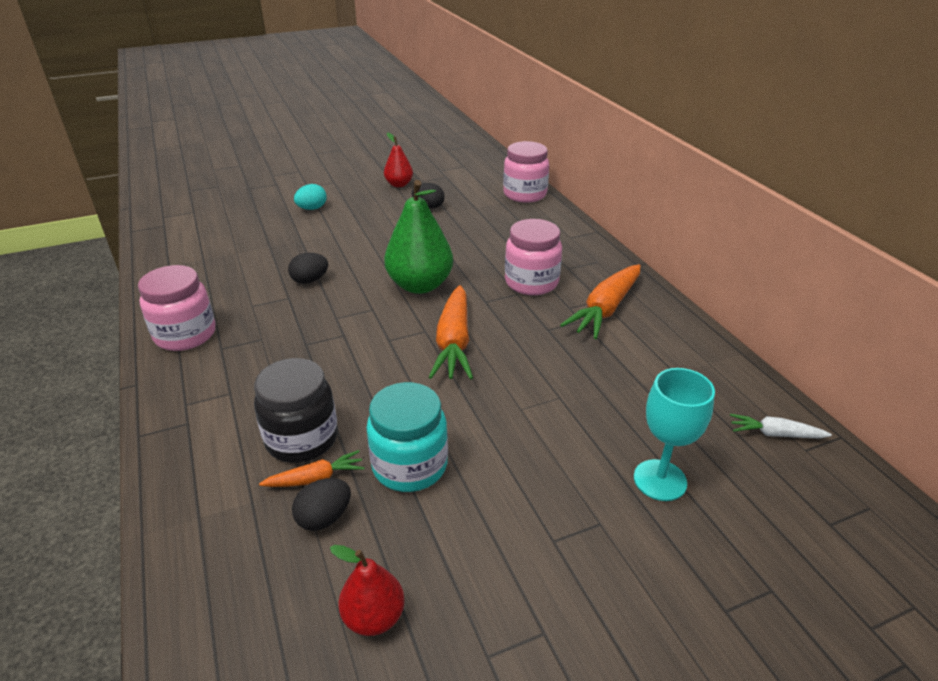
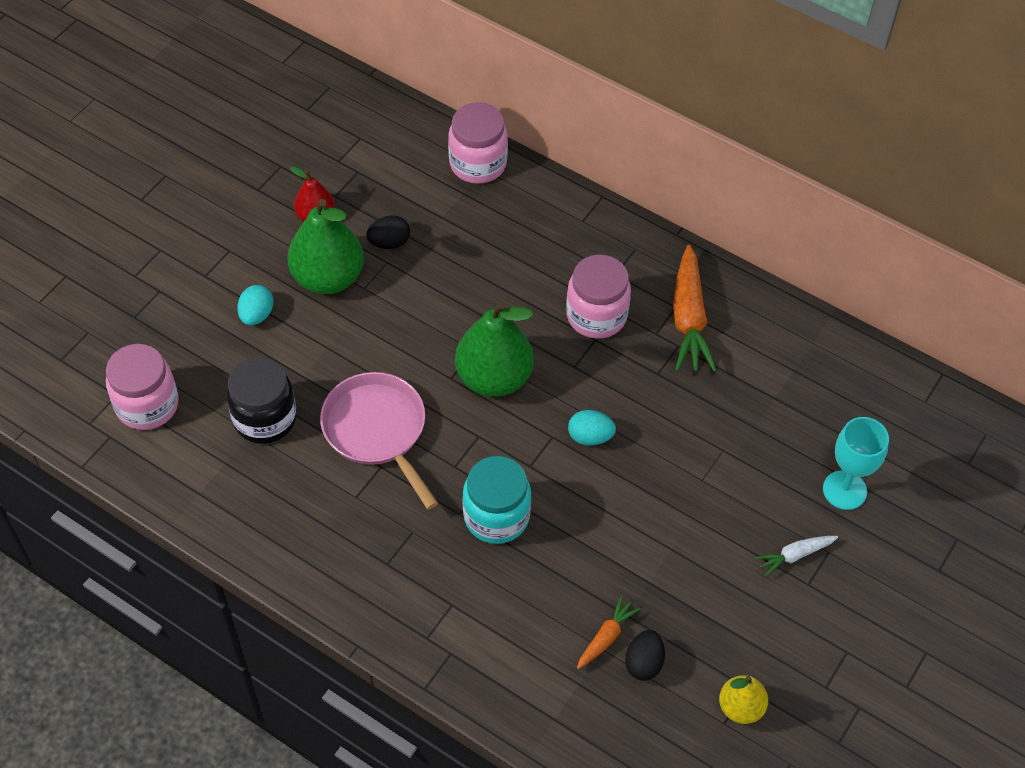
camera: 35 degrees left, 20 degrees up
pink jar [138,265,216,351] -> pink jar moved to [106,344,179,430]
black jar [254,358,338,463] -> black jar moved to [226,357,297,444]
black egg [288,253,328,284] -> pink pan [320,372,438,510]
red pear [330,545,405,636] -> yellow pear [719,675,768,724]
turquoise jar [366,382,448,492] -> turquoise jar moved to [462,456,531,544]
orange carrot [429,285,473,380] -> turquoise egg [568,410,616,446]
white carrot [730,414,832,438] -> white carrot moved to [755,536,838,577]
none -> green pear [287,199,364,294]

